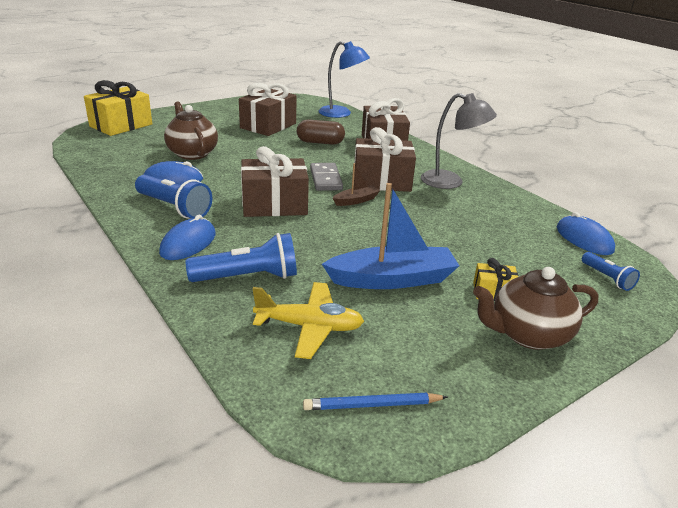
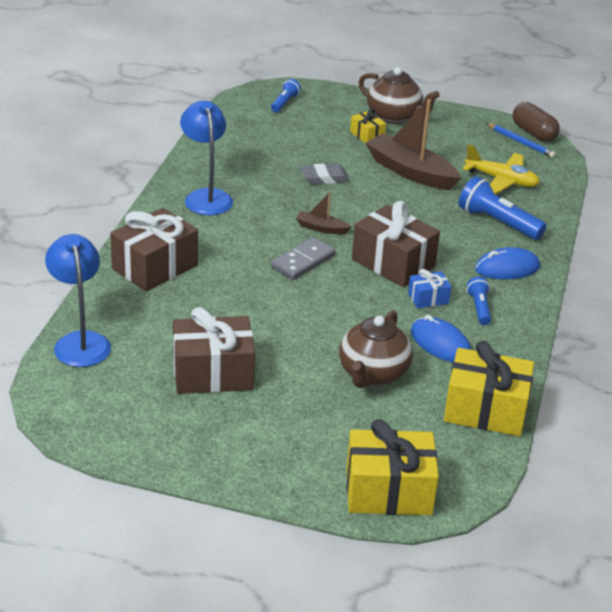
camera: 130 degrees left, 5 degrees up
blue flashlight [135,175,212,219] -> blue flashlight [467,277,491,325], size x0.56
yellow plane [252,282,364,359] -> yellow plane turned 150 degrees clockwise [463,144,540,195]
brown capsule [297,119,345,145] -> brown capsule moved to [513,102,560,142]
blue boat [322,183,460,289] -> brown boat [366,99,461,190]
brown gift [354,127,416,192] -> none
grey lamp [421,93,497,189] -> blue lamp [180,101,233,216]
blue mouse [557,212,615,255] -> none
none -> grey eraser [300,164,350,184]
none -> blue gift [408,269,451,308]
none -> yellow gift [444,341,534,436]

